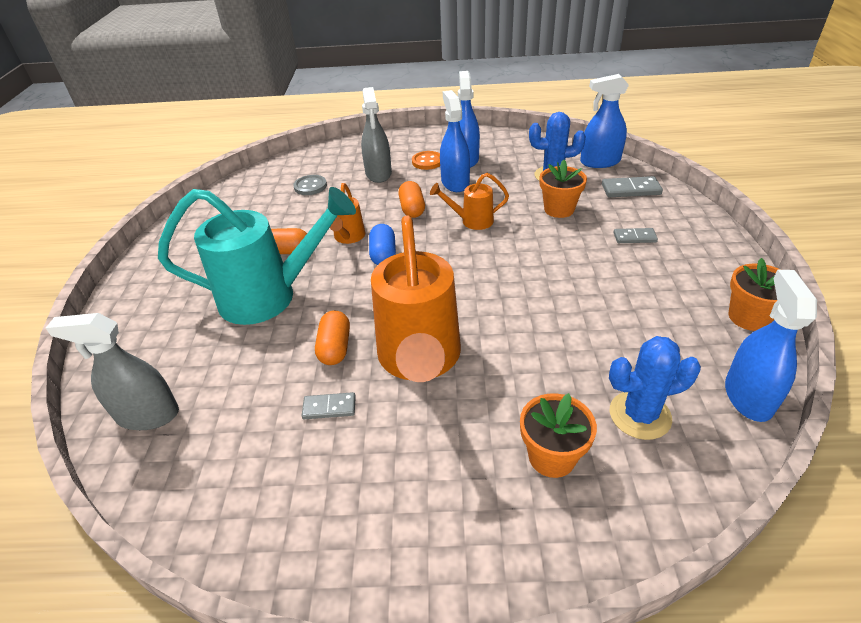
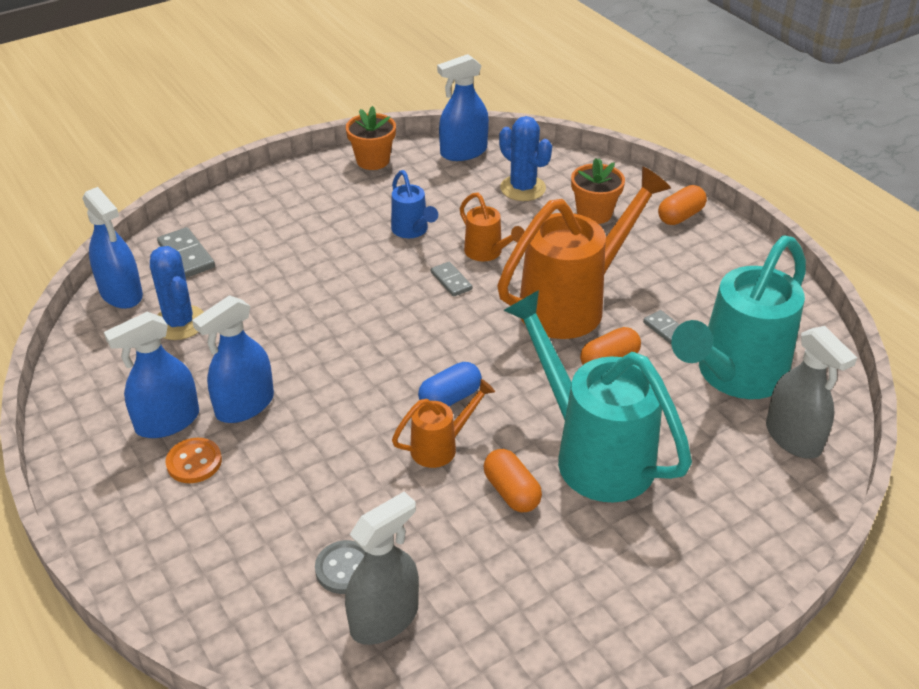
camera: 125 degrees left, 0 degrees up
grey spray bottle [361,87,392,183] -> grey spray bottle moved to [345,492,419,645]
orange capsule [398,181,425,218] -> orange capsule moved to [658,185,707,225]
orange watering can [430,173,509,230] -> orange watering can moved to [460,193,525,262]
orange flower pot [540,160,587,218] -> none
grey domino [613,228,658,243] -> grey domino moved to [431,262,473,297]
none -> blue watering can [391,170,438,238]
none -> turquoise watering can [671,235,806,399]

